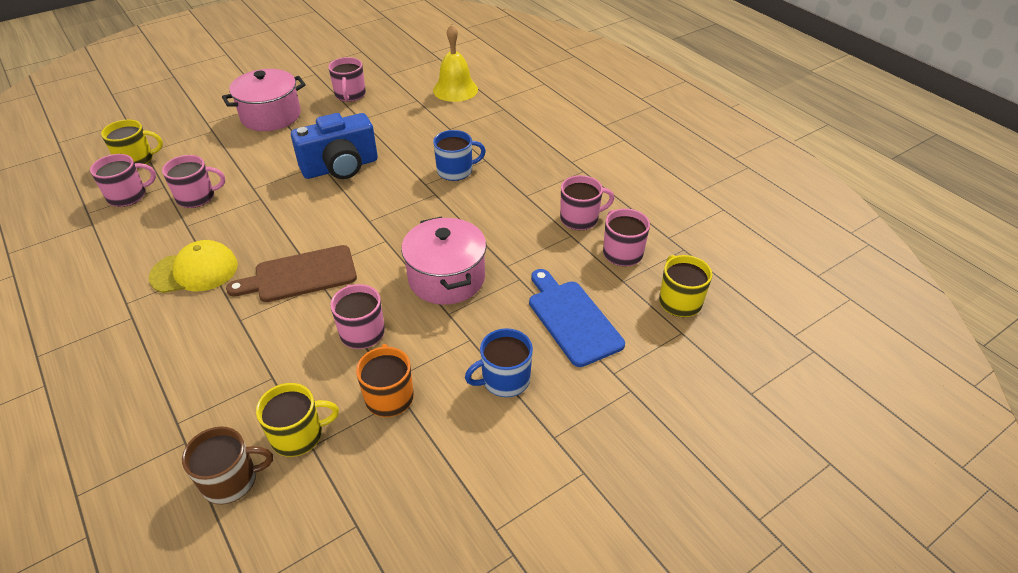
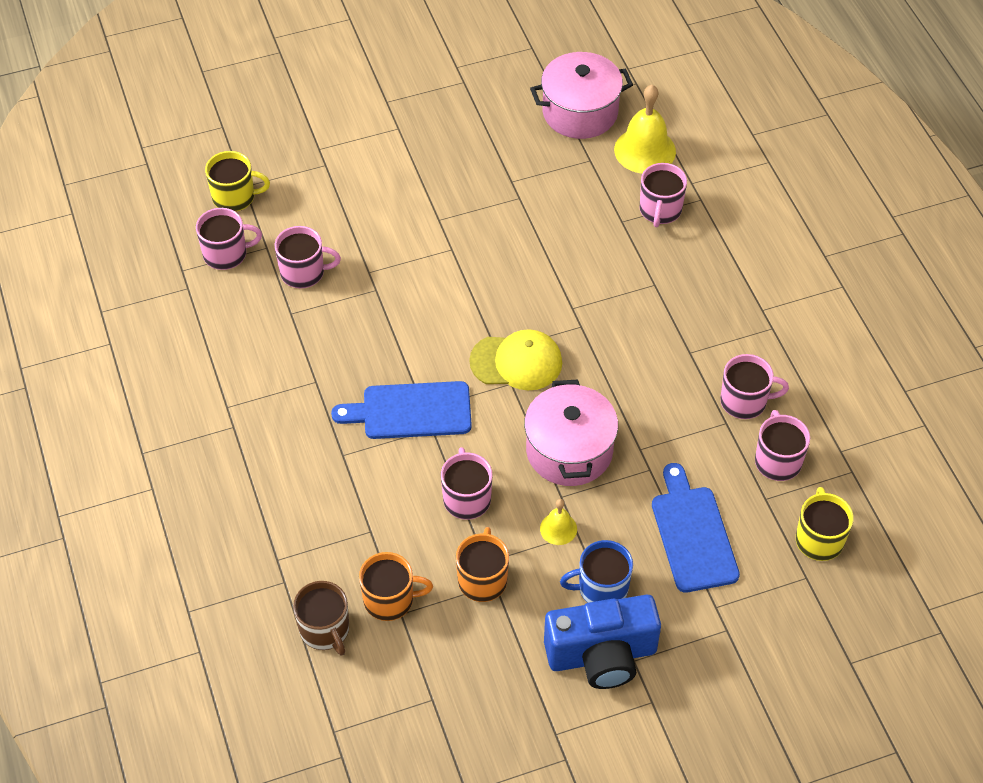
camera: 15 degrees right, 10 degrees up
yellow cap [149,240,238,293] -> yellow cap moved to [469,329,562,390]
brown mug [182,426,273,505] -> brown mug turned 60 degrees clockwise [293,581,349,656]
pink pot [222,69,306,131] -> pink pot moved to [530,52,633,139]
brown cutting board [226,245,357,302] -> blue cutting board [331,381,472,439]
yellow mug [256,383,339,457] -> orange mug [359,552,433,621]
blue camera [291,113,378,179] -> blue camera moved to [544,595,661,689]
pink mug [328,57,366,102] -> pink mug moved to [640,163,687,227]
blue mug [433,130,486,181] -> none
none -> yellow bell [540,499,577,545]

